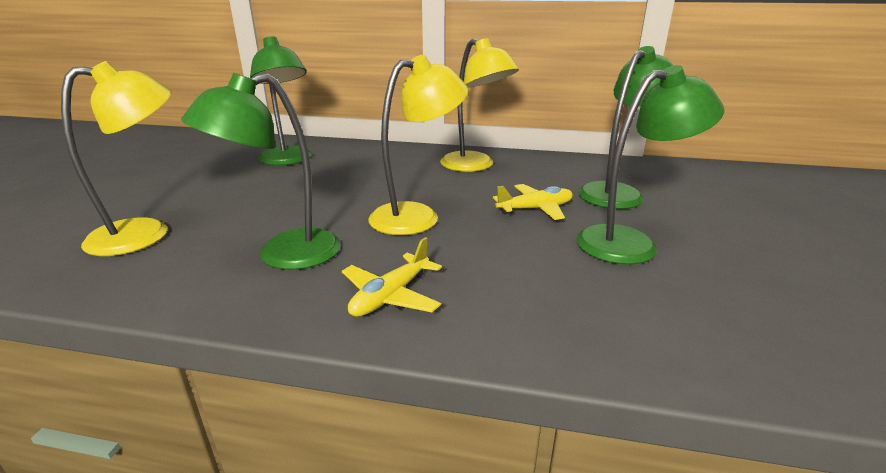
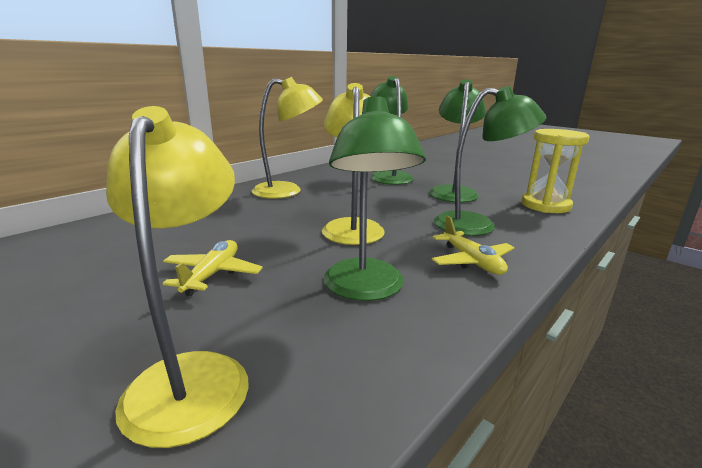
camera: 60 degrees left, 5 degrees down
green lamp [250,36,312,166] -> green lamp moved to [434,86,546,236]
yellow plane [493,184,573,220] -> yellow plane moved to [163,240,262,296]
none -> yellow hourglass [521,129,590,213]

